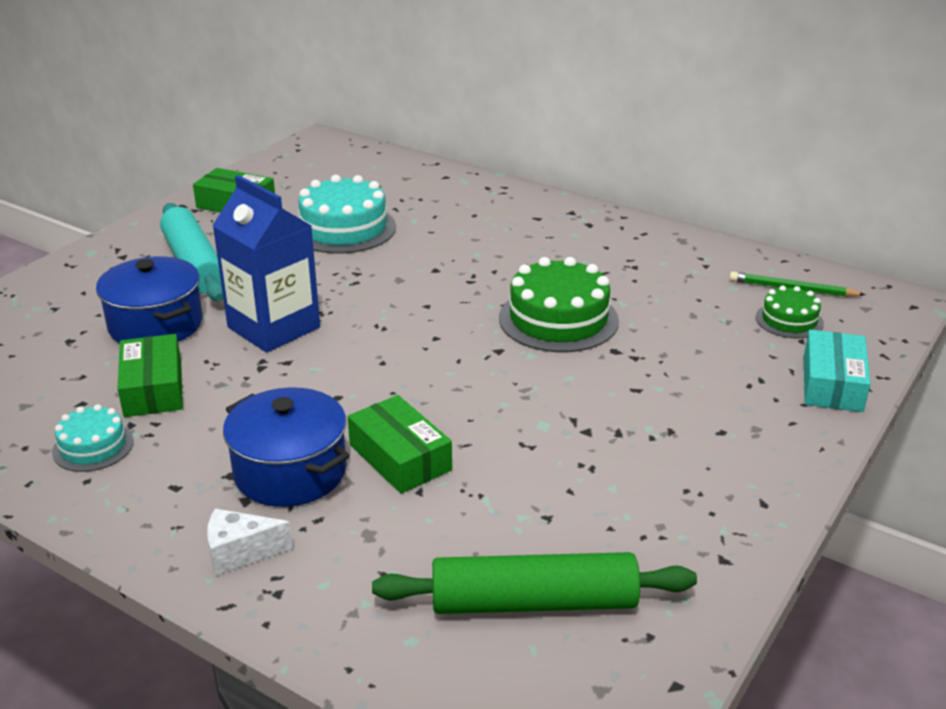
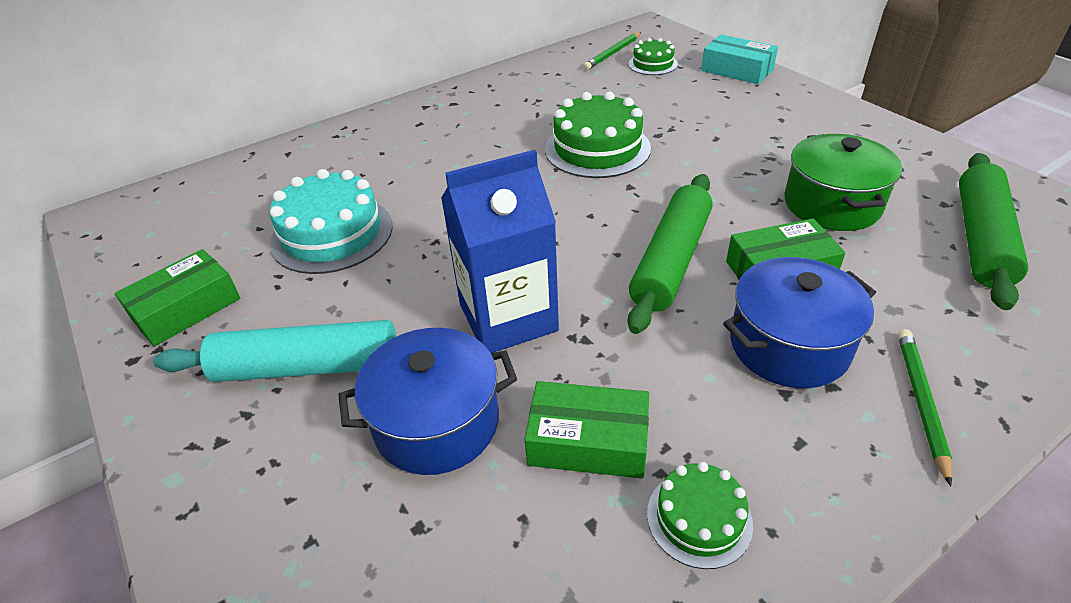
camera: 65 degrees left, 10 degrees up
turquoise cake [52,404,134,472] -> green cake [647,462,753,569]
white cheese [207,509,293,576] -> green pencil [898,329,952,486]
none -> green rolling pin [628,174,713,334]
none -> green pot [785,134,902,231]

